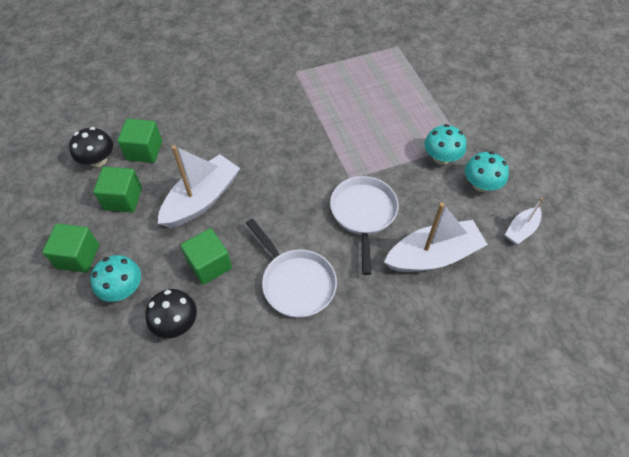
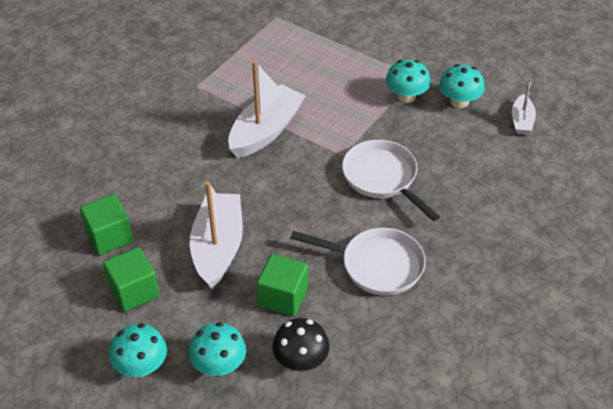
camera: 35 degrees left, 10 degrees down
green cube [42,223,99,273] -> turquoise mushroom [109,324,167,377]
black mushroom [69,127,113,167] -> none
white boat [384,203,488,272] -> white boat moved to [228,61,305,158]

